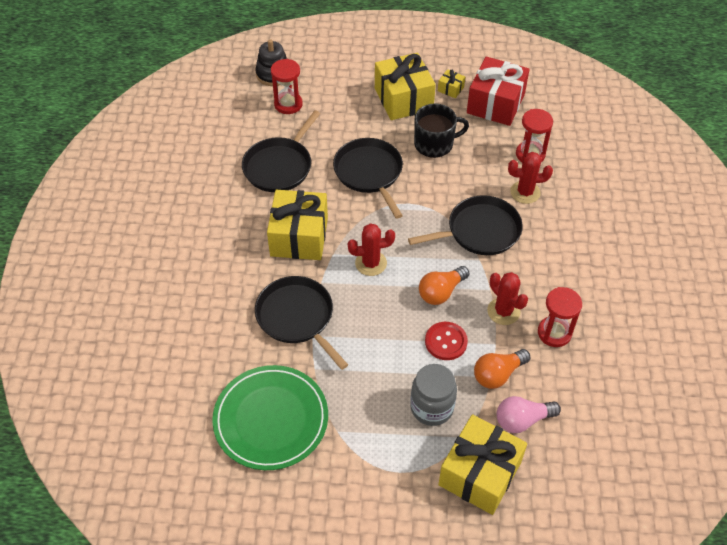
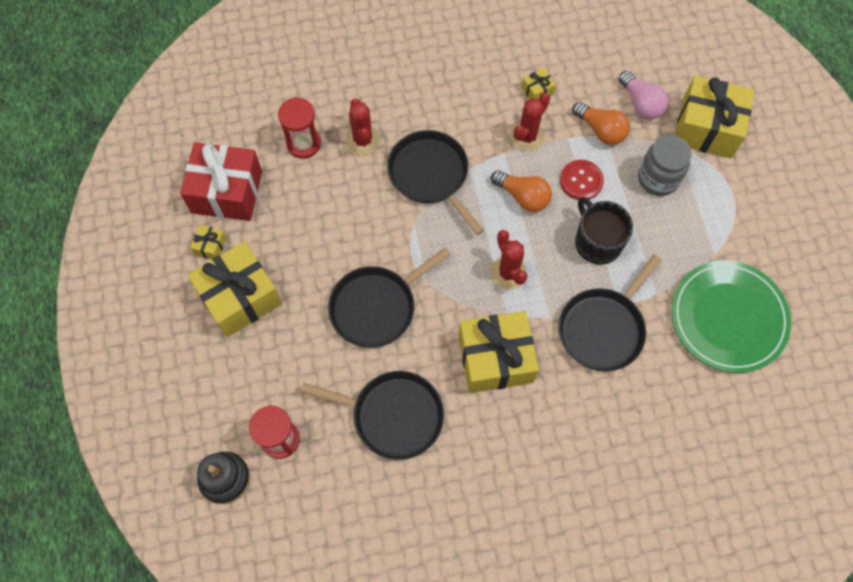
camera: 105 degrees left, 15 degrees up
black mug [414,104,469,158] -> black mug moved to [575,197,633,265]
red hourglass [538,287,582,347] -> yellow gift [521,68,556,99]

